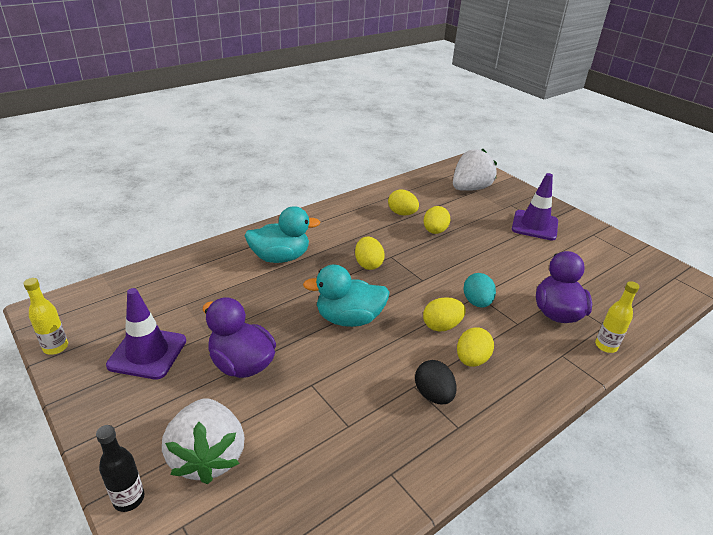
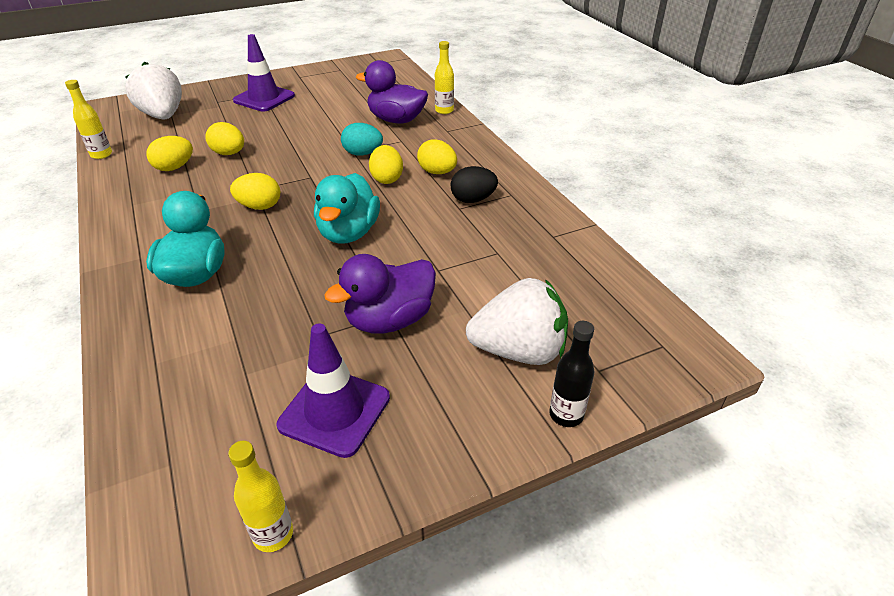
camera: 75 degrees left, 5 degrees up
none -> yellow bottle [65,80,112,159]

